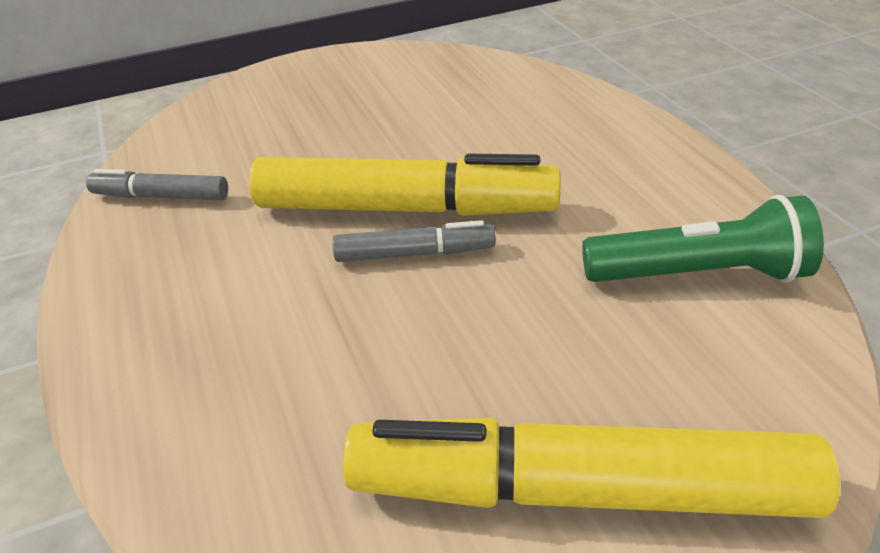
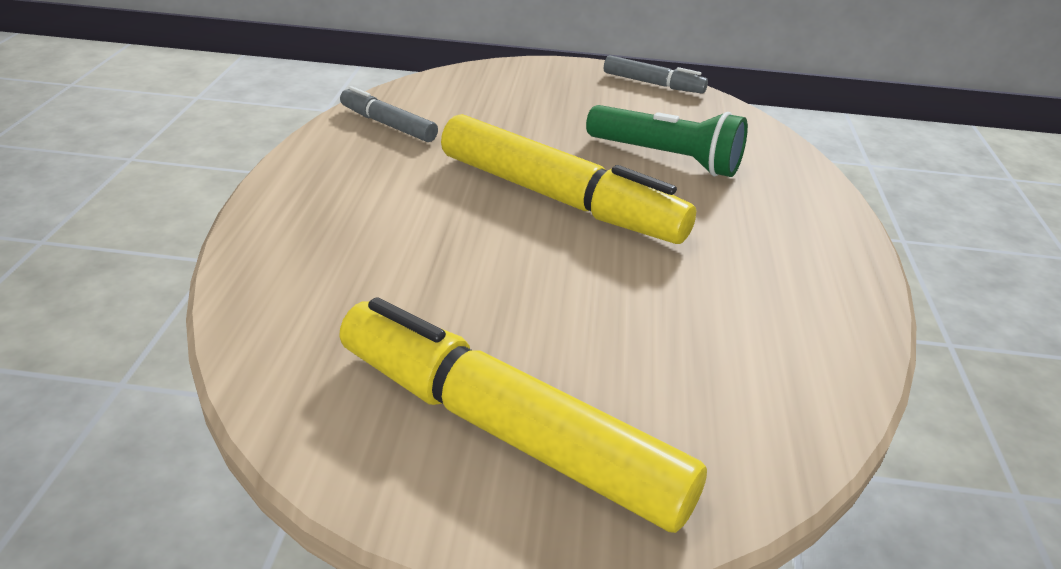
camera: 25 degrees right, 5 degrees down
grey marker [332,220,496,262] -> grey marker moved to [604,55,708,94]
green flashlight [582,195,824,282] -> green flashlight moved to [586,105,748,177]

